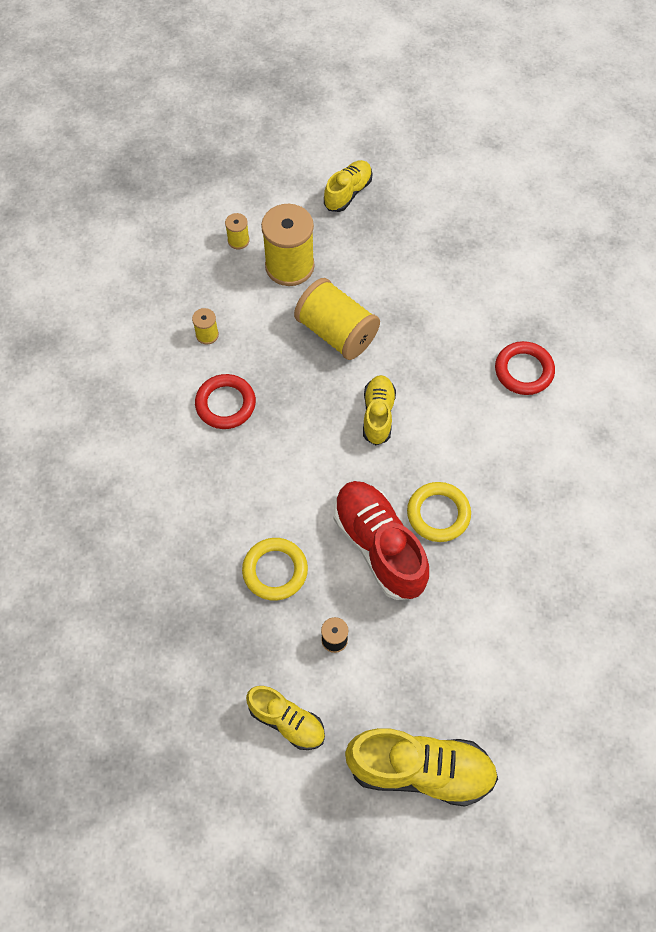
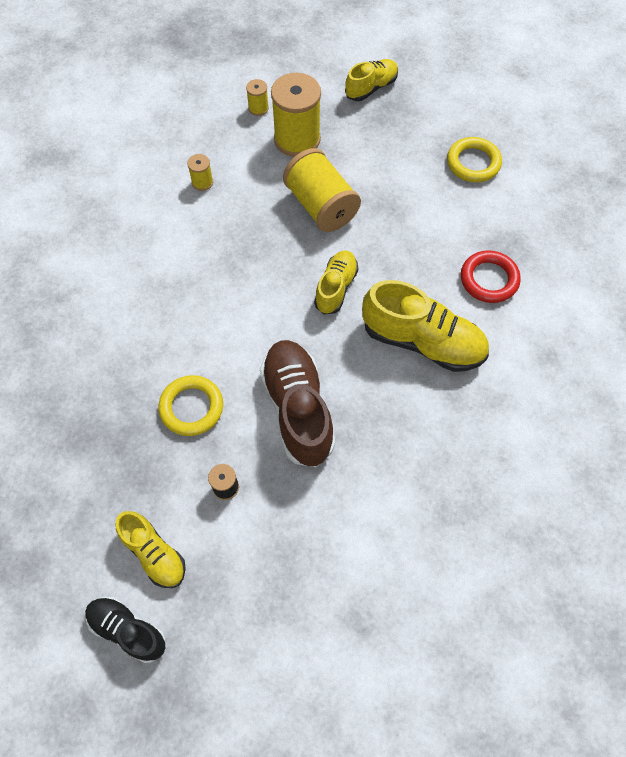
camera: 15 degrees right, 0 degrees up
red ring [195,374,256,429] -> none
red shoe [334,481,429,600] -> brown shoe [260,340,335,467]
yellow shoe [345,728,498,807] -> yellow shoe moved to [362,280,489,372]
yellow ring [407,482,471,542] -> yellow ring moved to [447,137,502,182]
none -> black shoe [85,597,166,663]

